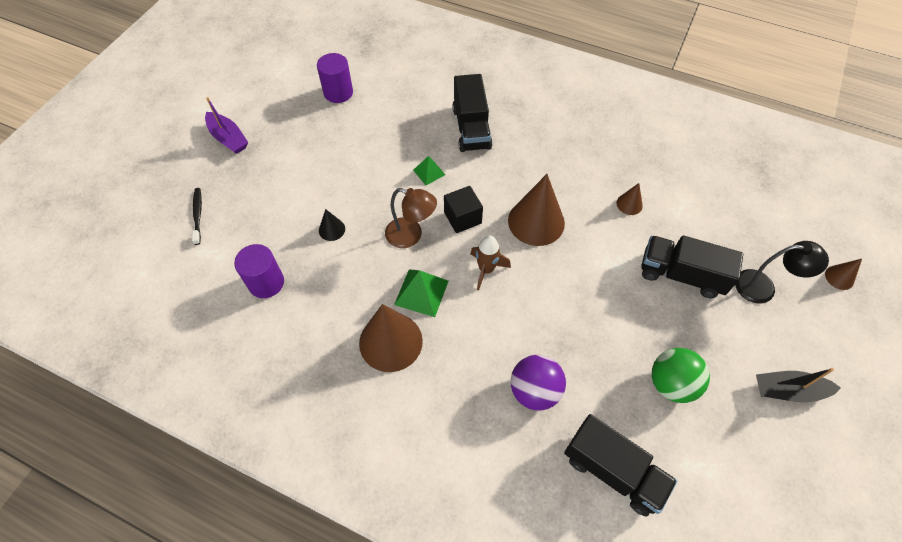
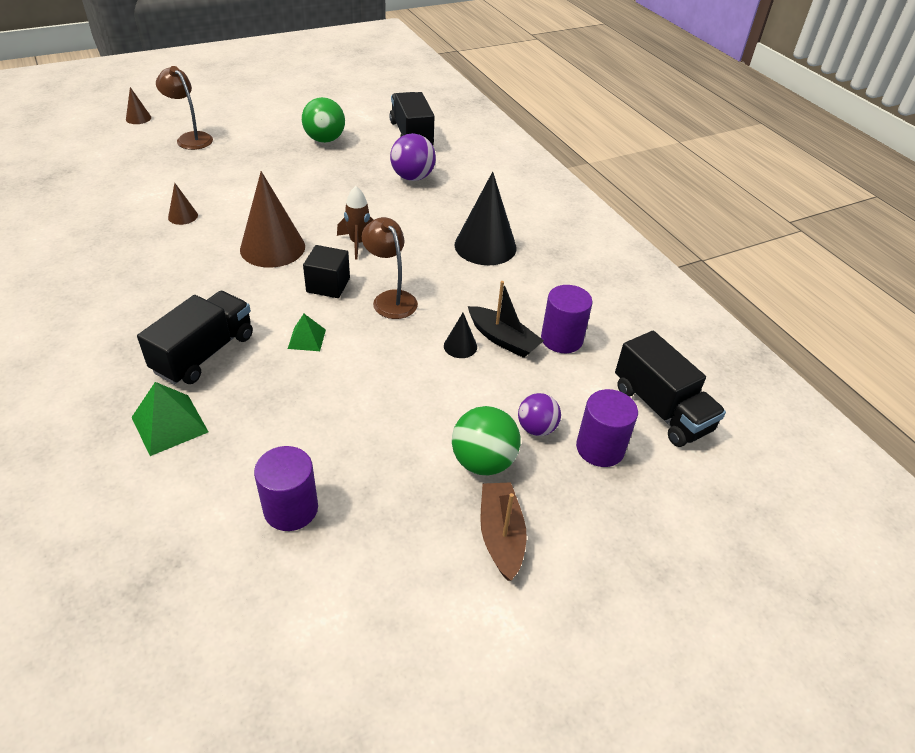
camera: 145 degrees left, 15 degrees down
black toothbrush [192,188,202,245] -> purple cylinder [576,389,638,467]
purple boat [205,97,248,154] -> brown boat [480,482,527,581]
brown cone [359,304,423,372] -> black cone [455,172,517,265]
green pyramid [394,269,449,317] -> green pyramid moved to [131,382,208,456]
black truck [641,235,743,298] -> black truck moved to [615,331,726,447]
black lamp [735,241,829,303] -> brown lamp [156,66,213,150]
black boat [756,368,841,402] -> black boat moved to [468,281,544,358]
none -> green ball [452,406,521,475]
none -> purple ball [518,393,561,436]

